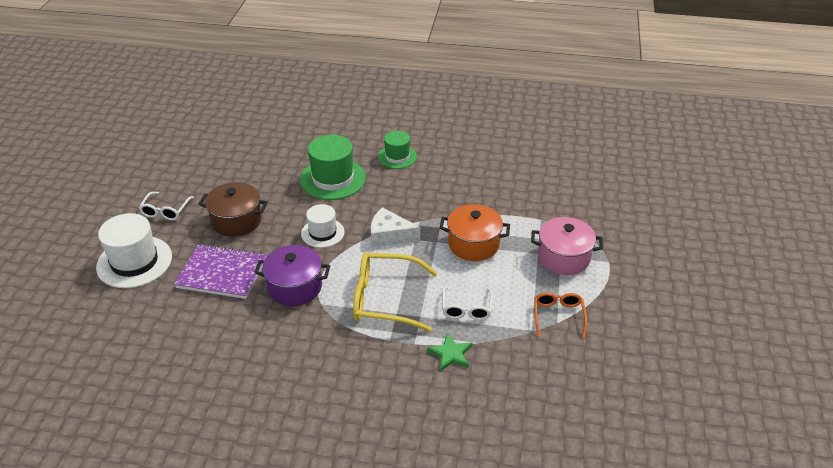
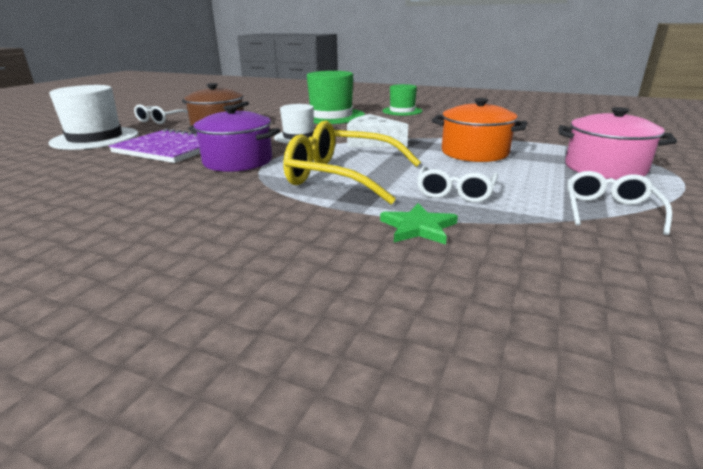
camera: 15 degrees right, 15 degrees down
orange glasses [534,292,587,338] -> white glasses [567,171,672,235]

